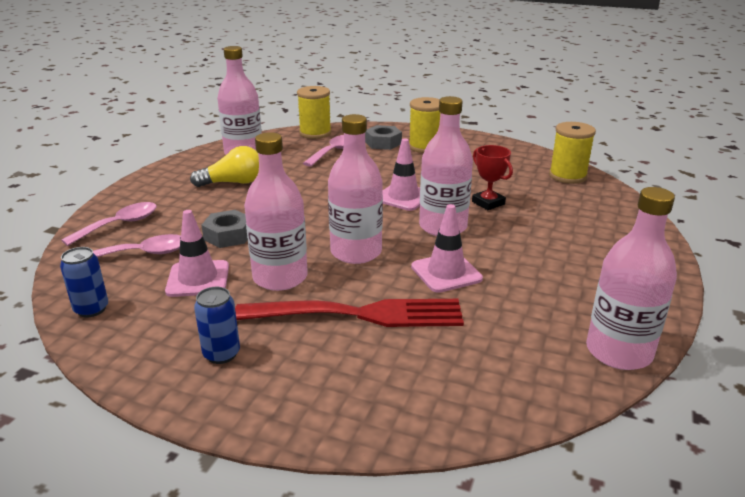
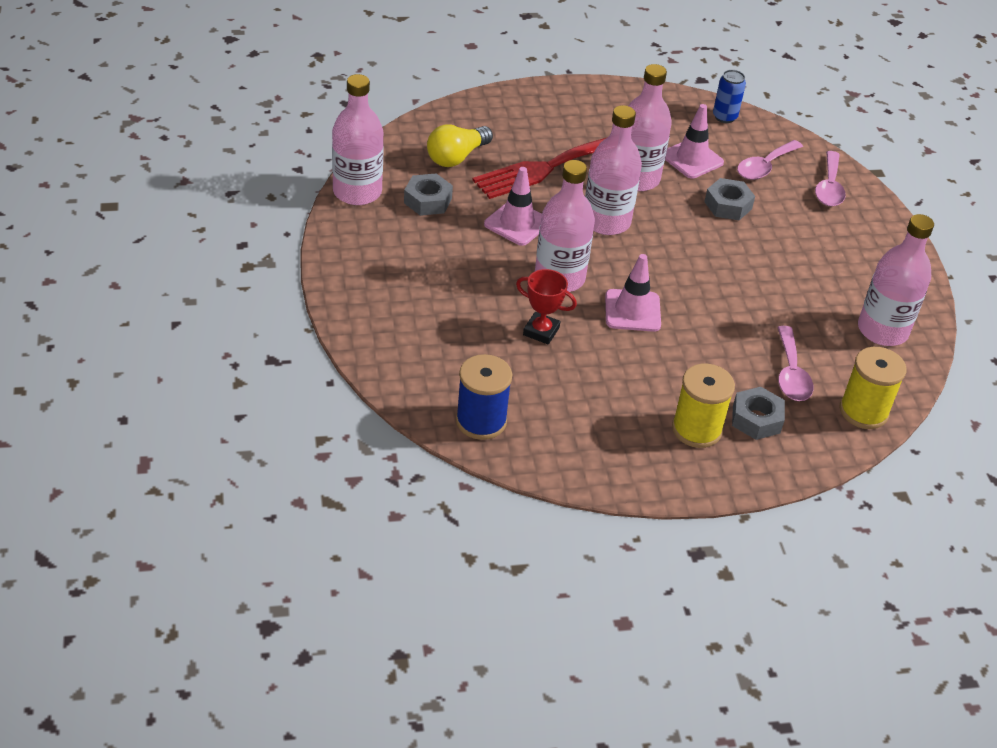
camera: 145 degrees right, 15 degrees up
yellow light bulb [190,146,259,187] -> yellow light bulb moved to [427,124,493,167]
blue can [194,287,240,364] -> none
yellow spool [549,122,596,184] -> blue spool [456,354,512,440]
none -> grey nut [404,173,453,216]

